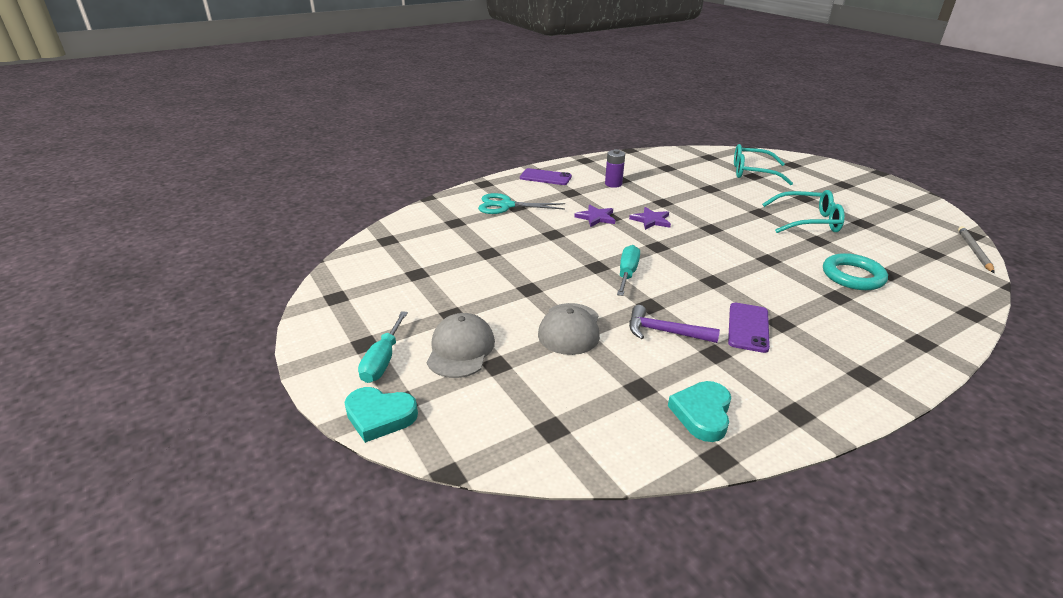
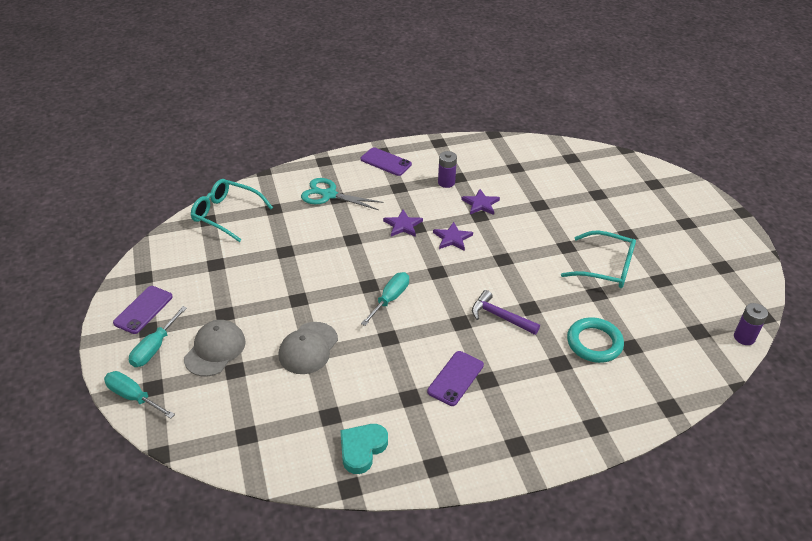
camera: 15 degrees right, 10 degrees up
turquoise heart [344,387,418,443] -> turquoise screwdriver [104,371,175,419]
purple hammer [629,305,720,343] -> purple hammer moved to [472,290,540,335]
turquoise glasses [734,144,793,185] -> turquoise glasses moved to [191,179,273,242]
grey pencil [958,226,994,273] -> purple battery [734,303,768,345]
none -> purple phone [113,286,173,334]
none -> purple star [461,189,500,215]

